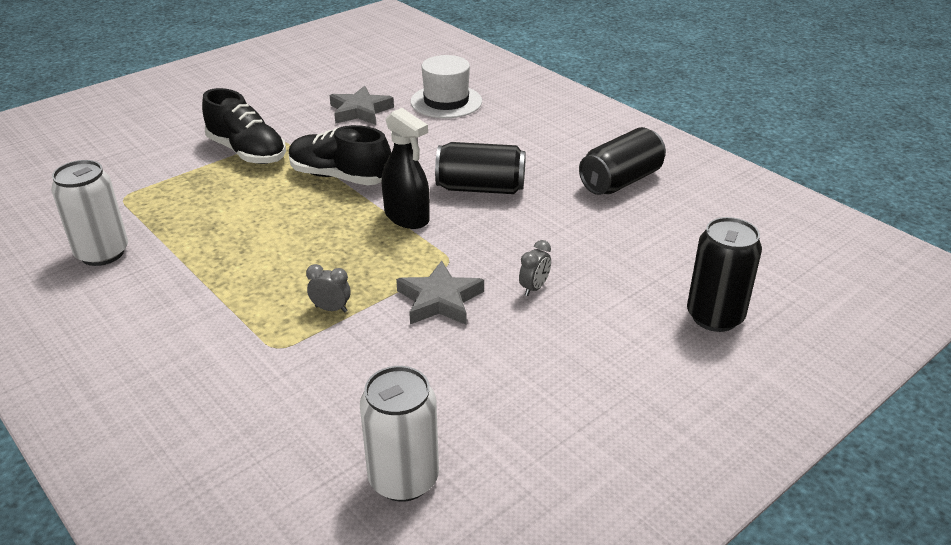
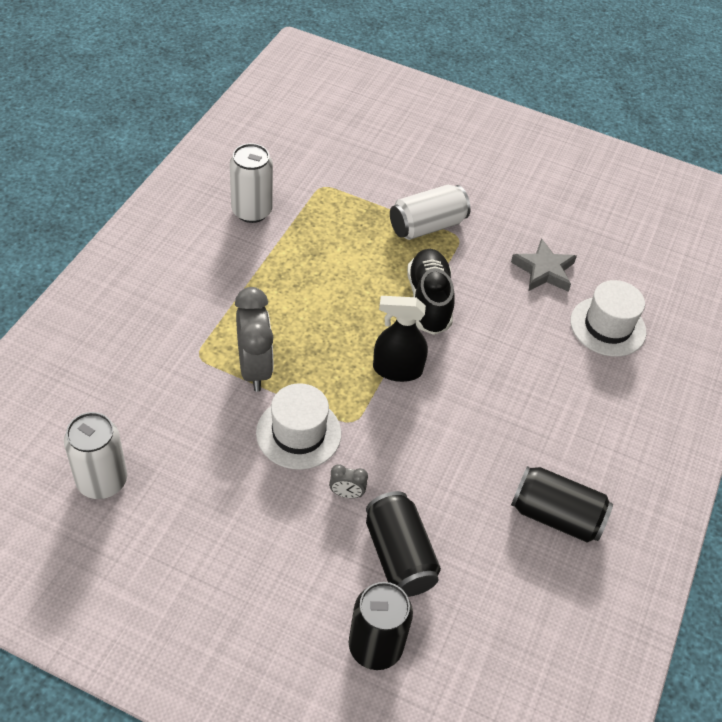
camera: 60 degrees right, 15 degrees up
black shoe [202,88,286,164] -> white can [390,185,471,240]
grey clock [306,264,351,312] -> grey clock [235,287,273,391], size x2.18
black spray bottle [382,108,430,229] -> black spray bottle turned 75 degrees clockwise [373,296,428,382]
grey star [396,261,484,325] -> white hat [256,383,341,470]
black can [435,142,526,194] -> black can moved to [366,491,441,597]

